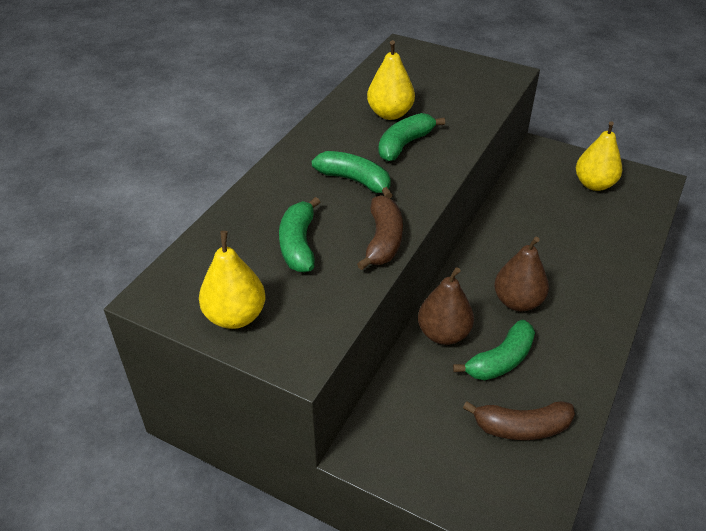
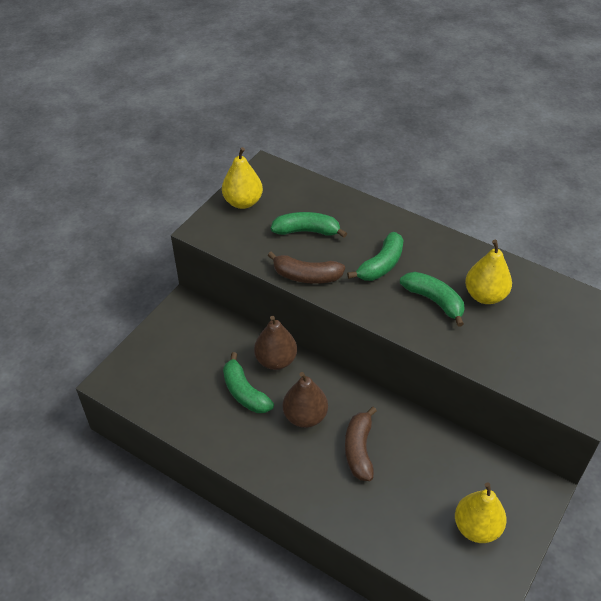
camera: 95 degrees right, 5 degrees up
brown banana [463,401,575,440] -> brown banana moved to [345,407,377,481]

